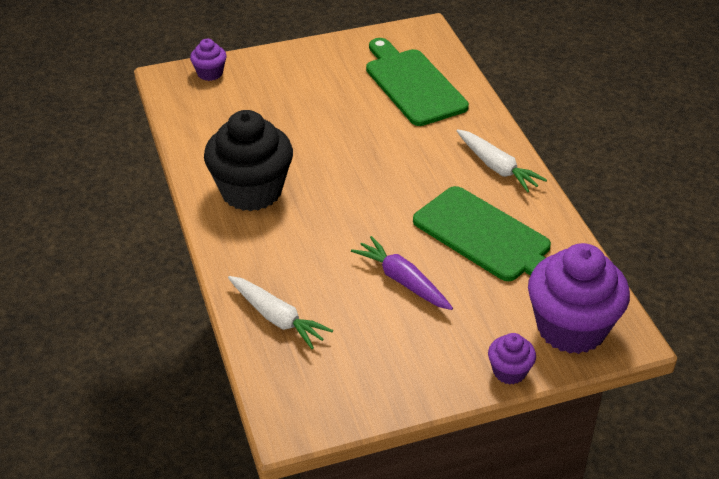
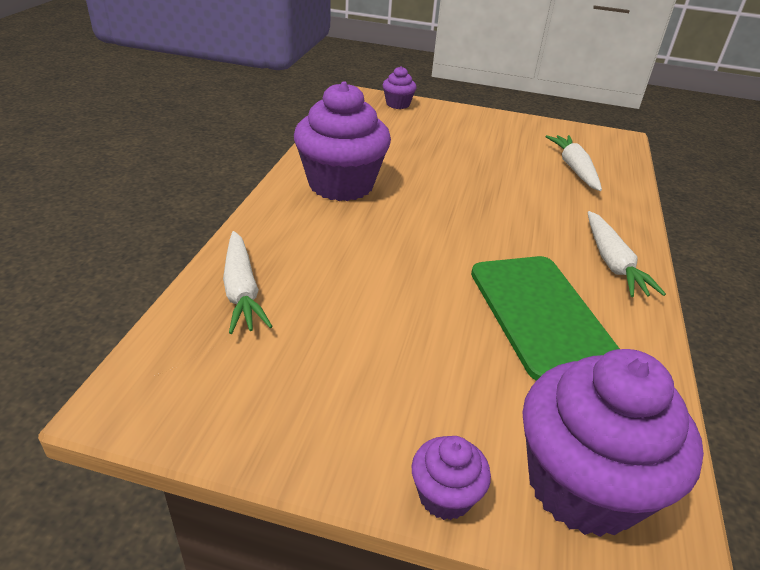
camera: 30 degrees right, 5 degrees down
black cupcake [204,110,293,211] -> purple cupcake [294,81,391,201]
purple carrot [351,236,453,310] -> none
green cutting board [366,38,469,126] -> white carrot [545,135,602,191]

